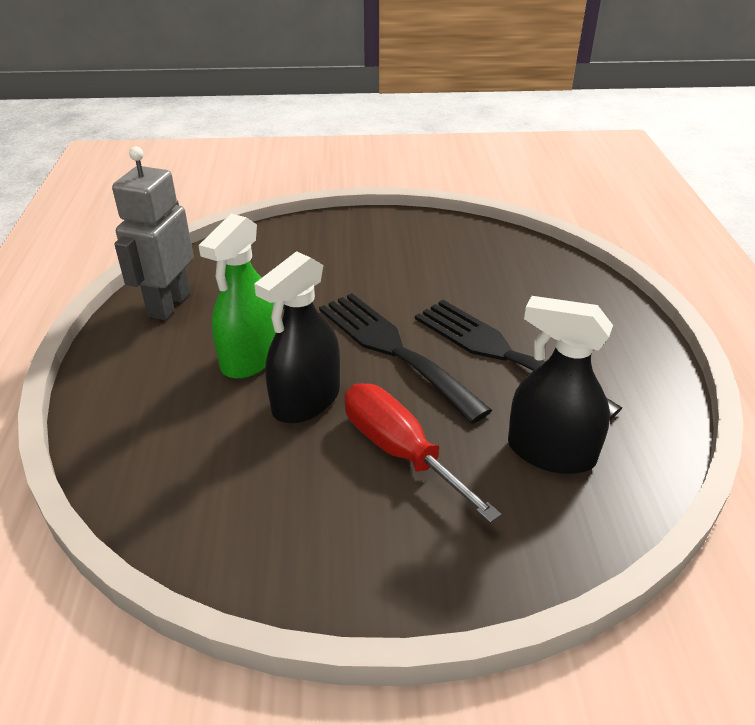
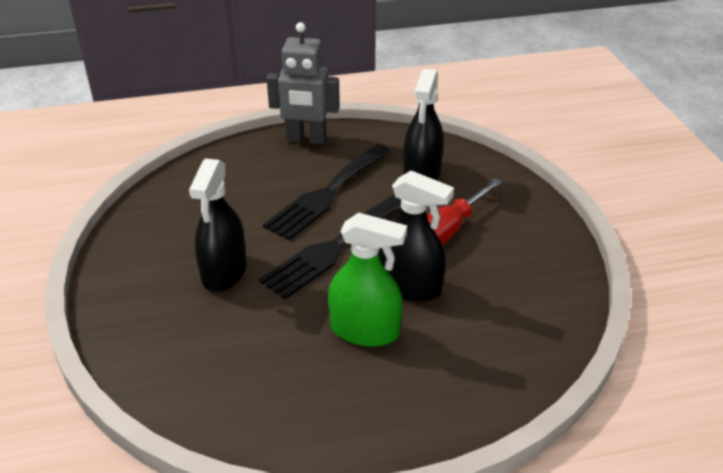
camera: 100 degrees left, 0 degrees up
grey robot [112,147,194,320] -> grey robot moved to [267,22,339,144]
none -> black spray bottle [189,158,247,292]

